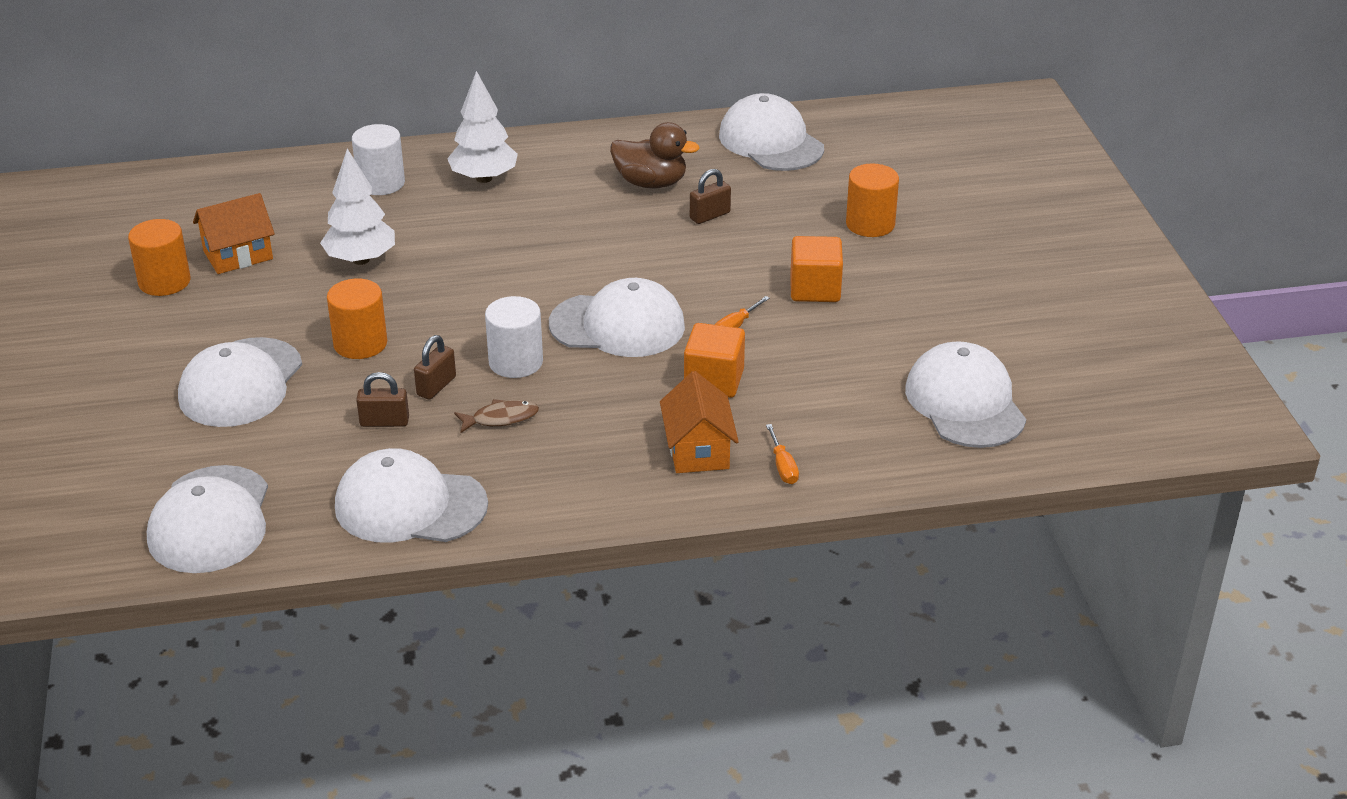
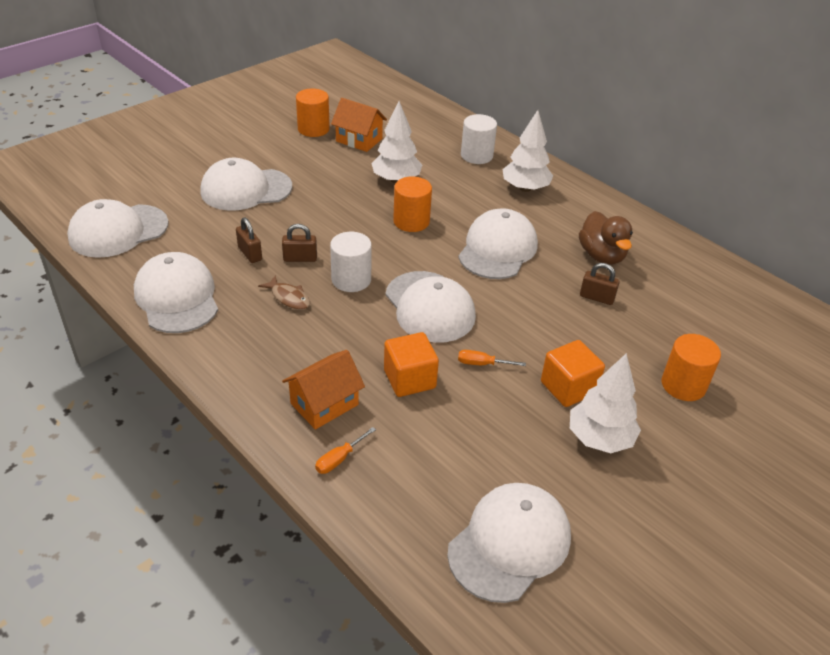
camera: 55 degrees right, 5 degrees up
orange cylinder [327,279,387,359] -> orange cylinder moved to [393,176,432,232]
white cap [719,93,824,171] -> white cap moved to [458,208,538,279]
none -> white tree [570,353,641,453]

